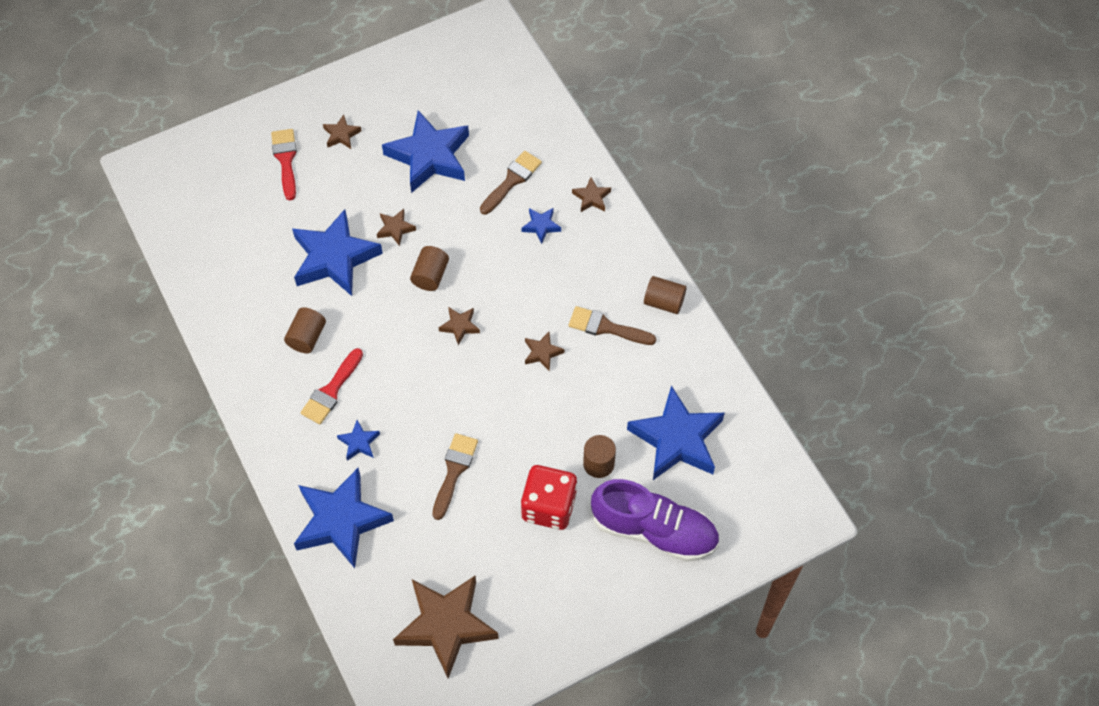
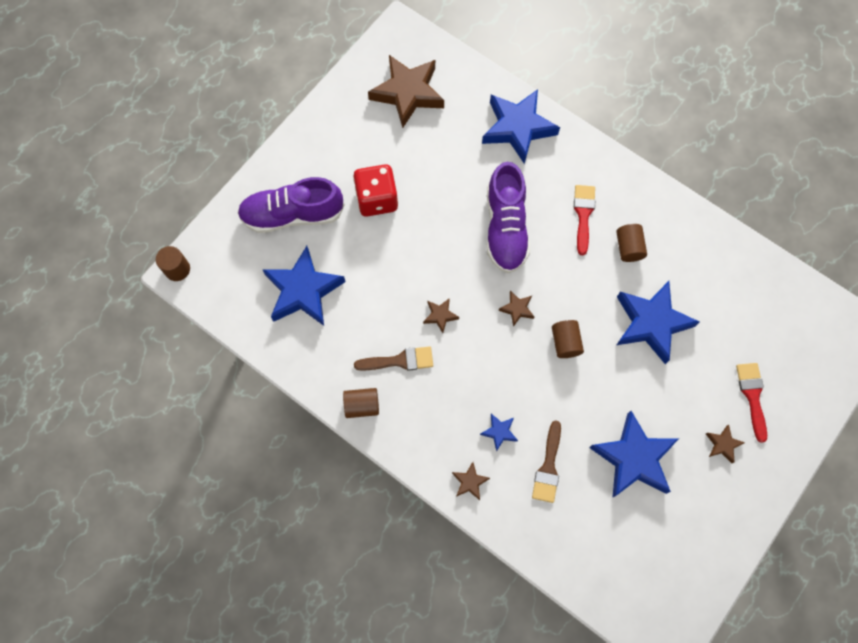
camera: 155 degrees right, 10 degrees up
red brush [271,129,297,201] -> red brush turned 150 degrees counterclockwise [736,363,767,443]
blue star [337,420,380,461] -> none
brown star [377,209,416,246] -> none
brown brush [432,433,478,520] -> none
brown cylinder [583,435,616,478] -> brown cylinder moved to [156,246,190,281]
none -> purple shoe [487,162,530,273]

